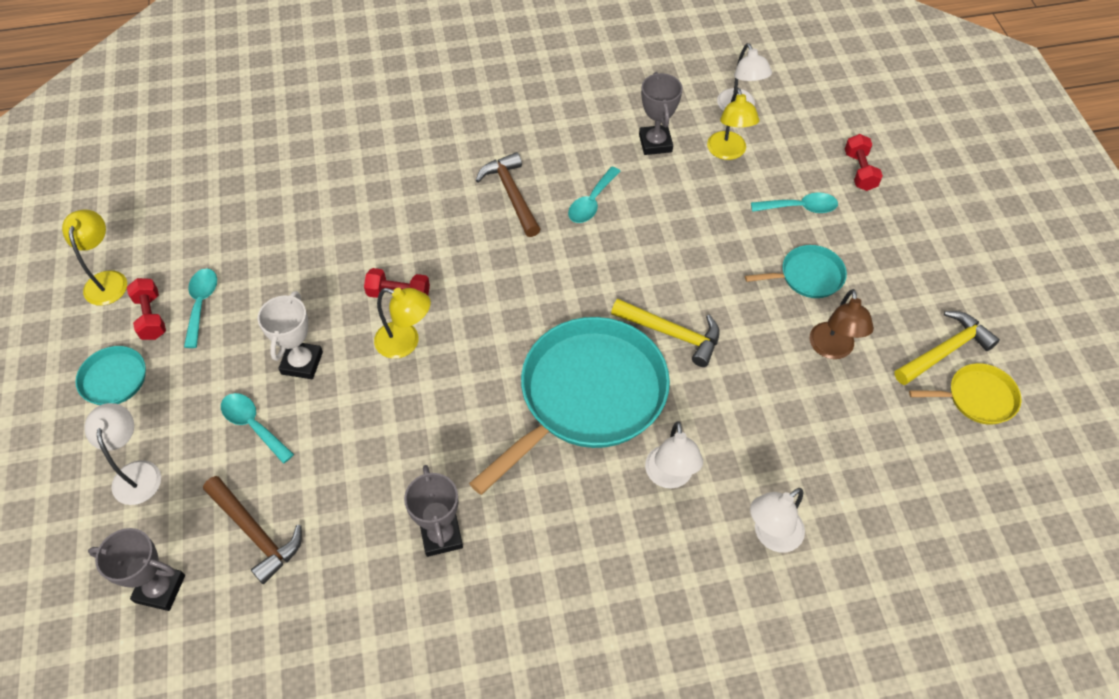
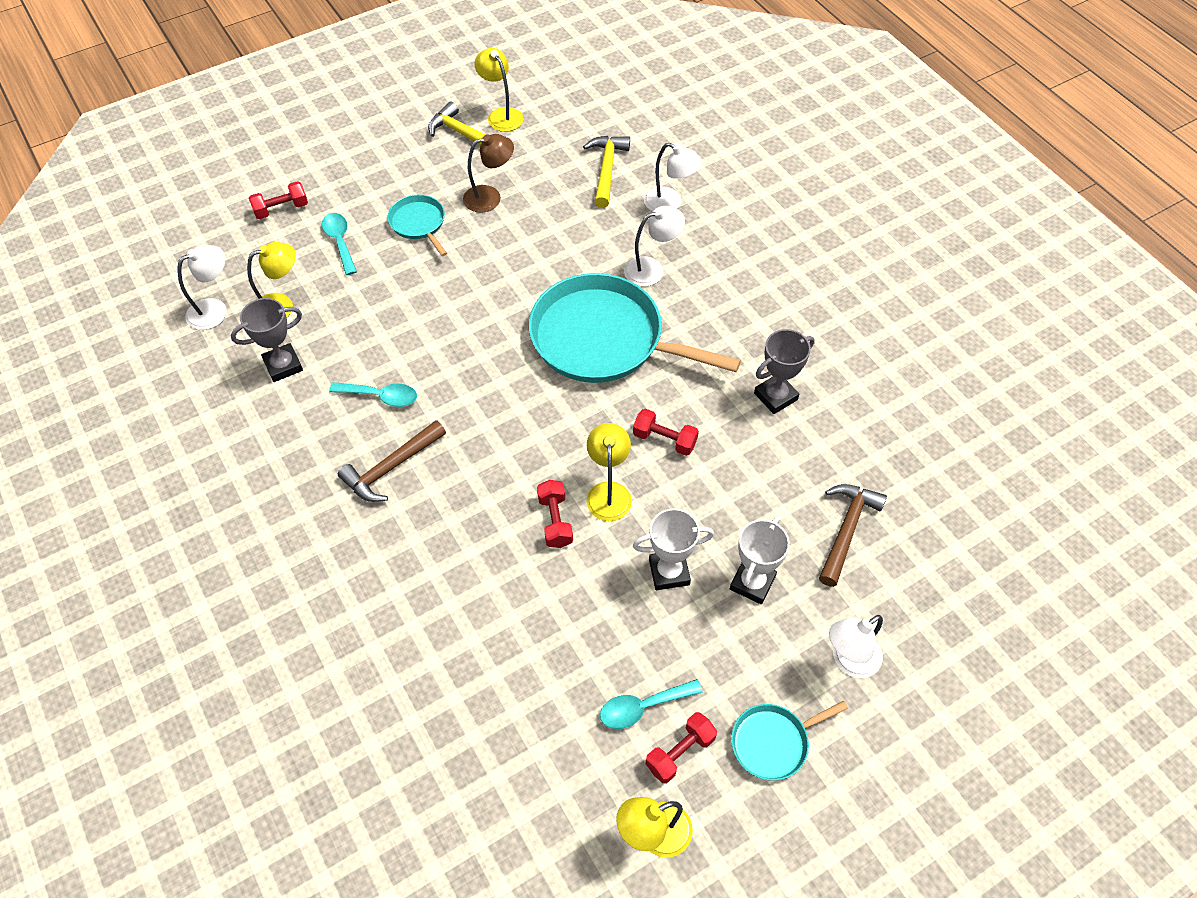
camera: 110 degrees left, 0 degrees up
grey trophy [88,528,185,611] -> none
turquoise spoon [221,393,294,464] -> white trophy [730,516,790,604]
yellow hammer [611,299,720,367] -> yellow hammer moved to [583,136,630,208]
yellow pan [909,363,1021,425] -> yellow lamp [474,48,524,132]
none -> red dumbbell [633,409,699,456]

